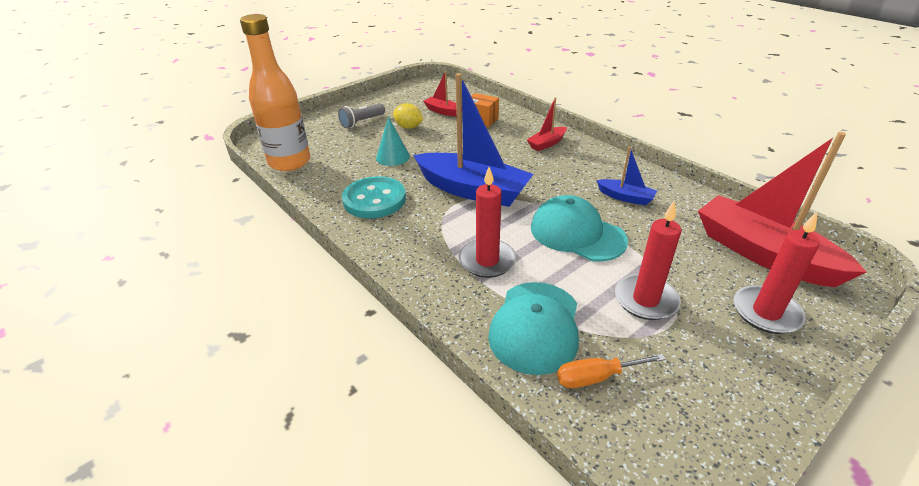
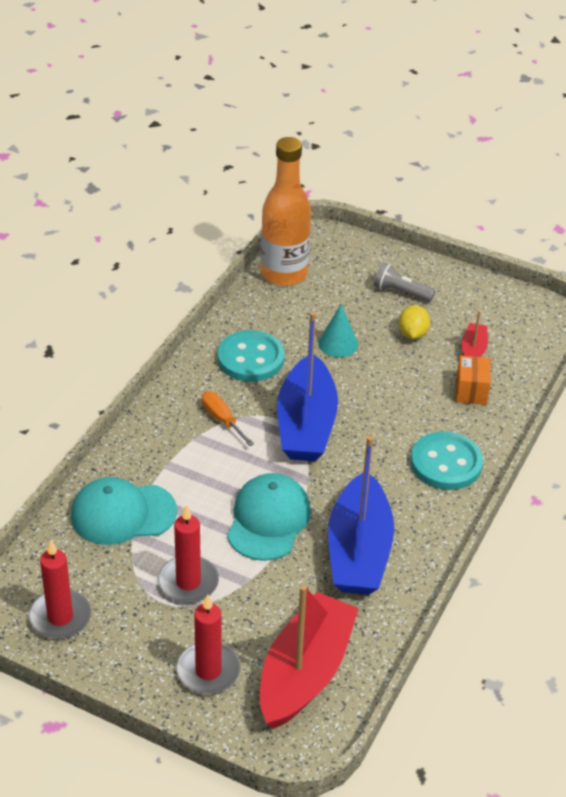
camera: 65 degrees right, 5 degrees up
red candle [459,167,516,278] -> red candle moved to [28,540,91,639]
red boat [527,97,567,151] -> turquoise button [411,431,483,490]
orange screwdriver [557,354,666,388] -> orange screwdriver moved to [202,391,254,446]
blue boat [596,147,657,206] -> blue boat [328,436,394,595], size x2.19

